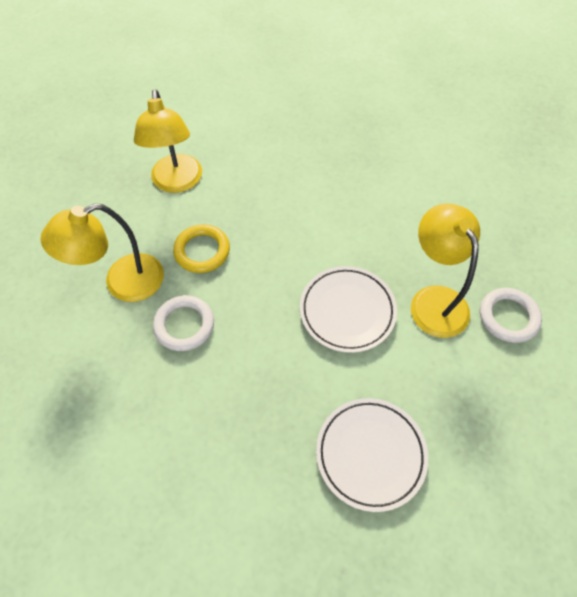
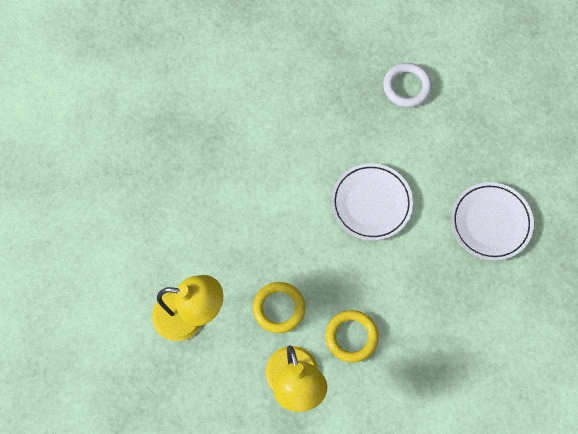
camera: 75 degrees left, 10 degrees up
white ring [153,295,214,351] -> yellow ring [326,310,379,363]
yellow lamp [411,203,480,338] -> none

